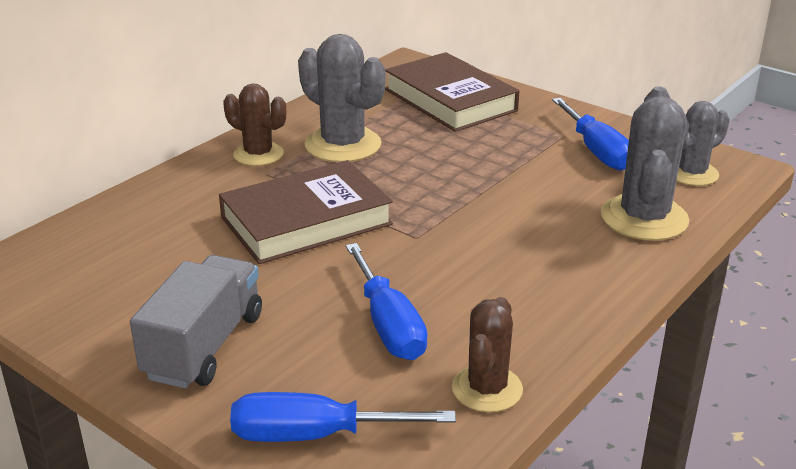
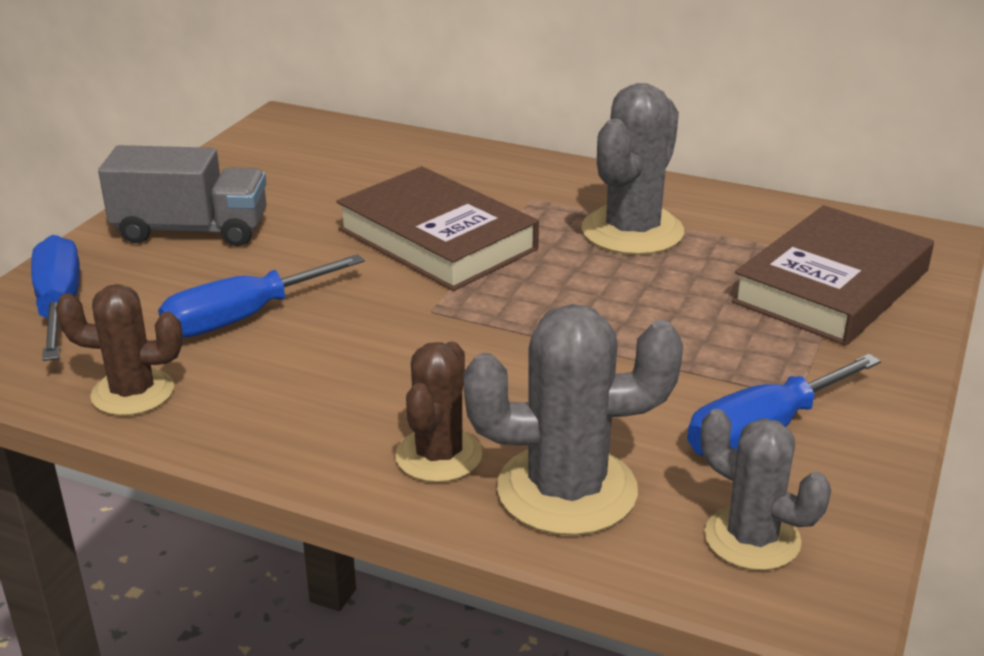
camera: 75 degrees right, 0 degrees up
brown cactus [223,84,286,166] -> brown cactus moved to [395,342,482,482]

